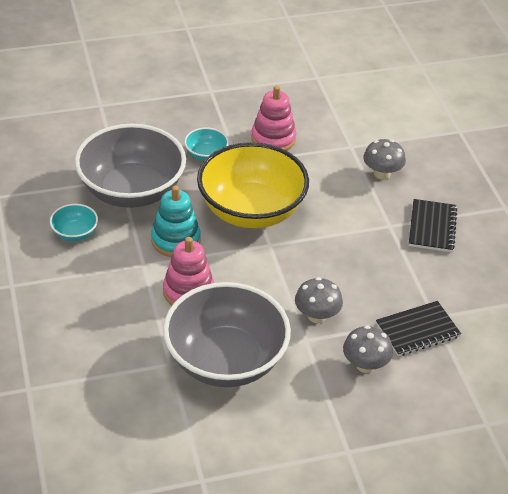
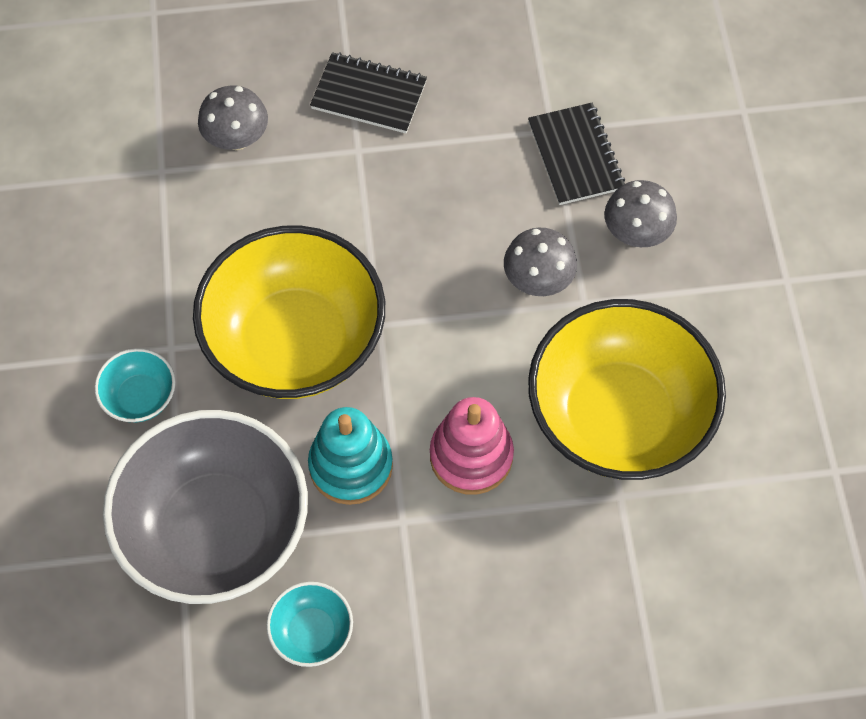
camera: 80 degrees left, 20 degrees up
grey bowl [163,282,291,387] -> yellow bowl [528,299,726,480]
pink stacking toy [251,86,296,151] -> none

